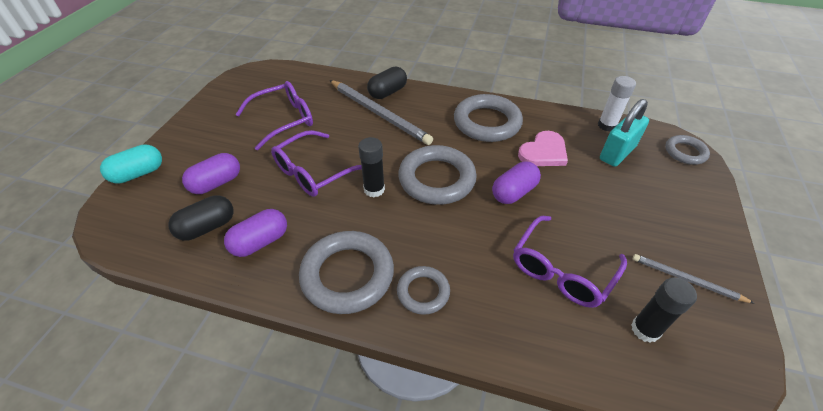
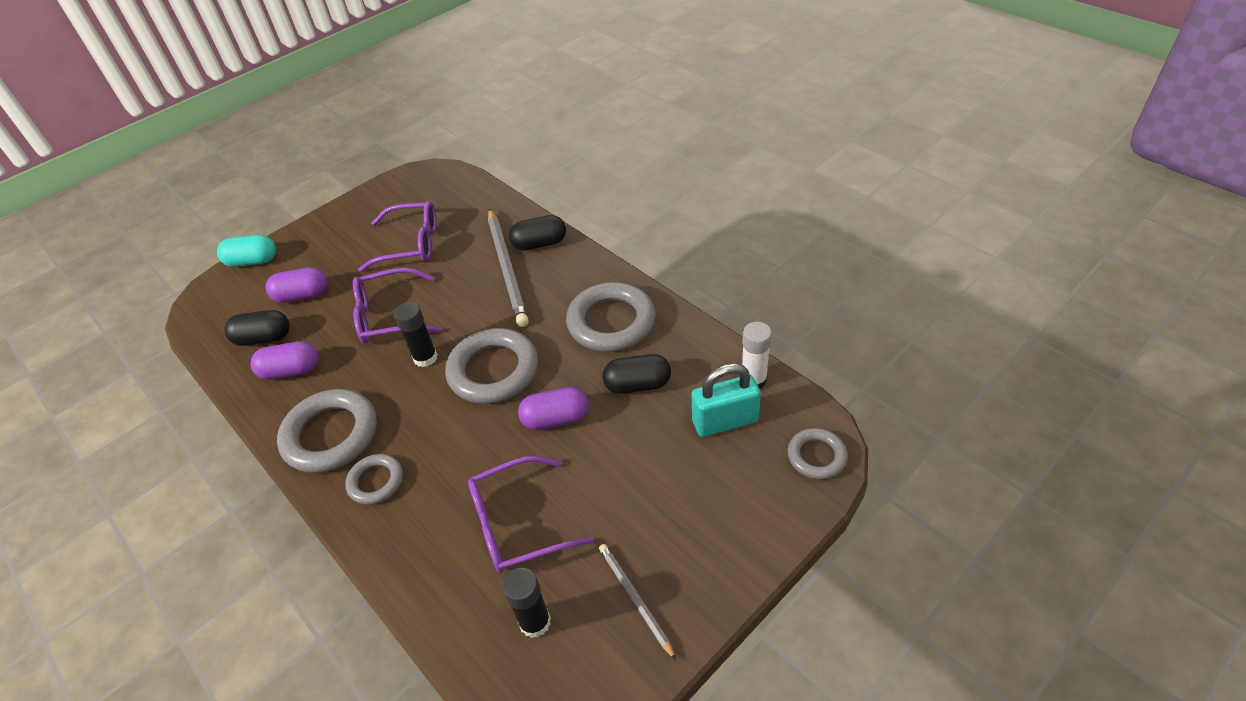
camera: 35 degrees right, 0 degrees up
pink heart [518,131,568,166] -> black capsule [603,354,671,394]

